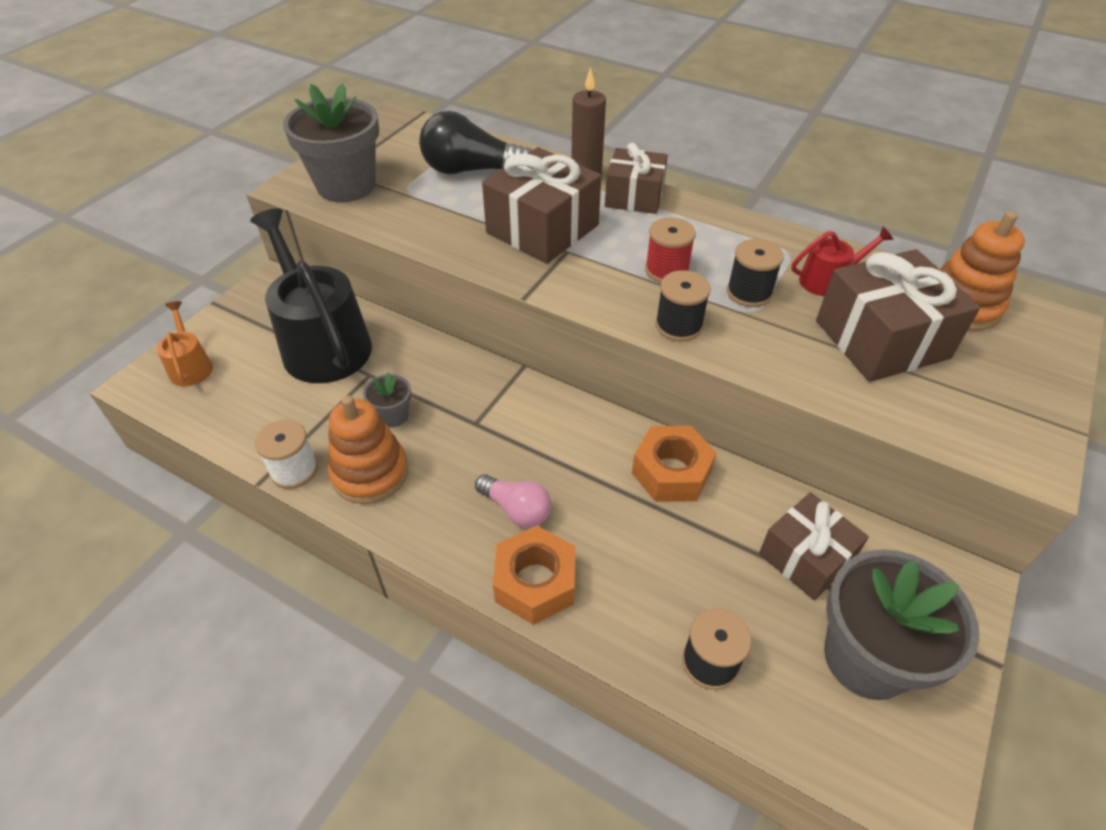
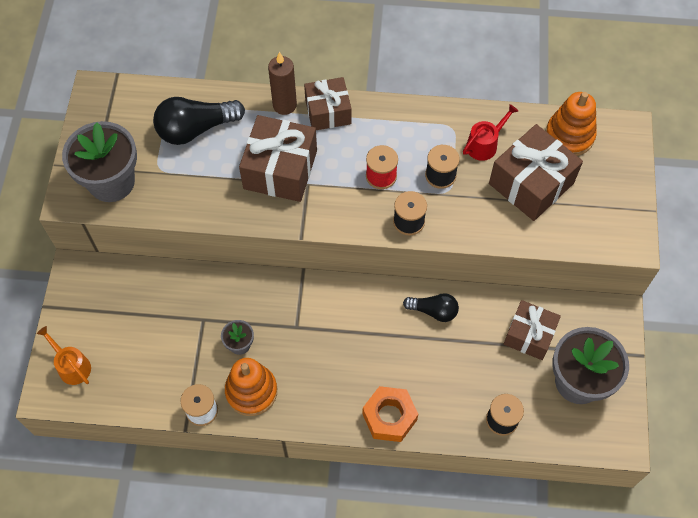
camera: 25 degrees left, 15 degrees up
black watering can [250,208,372,383] -> none
pink light bulb [475,474,551,528] -> none
orange nut [632,426,716,502] -> black light bulb [403,293,459,322]

